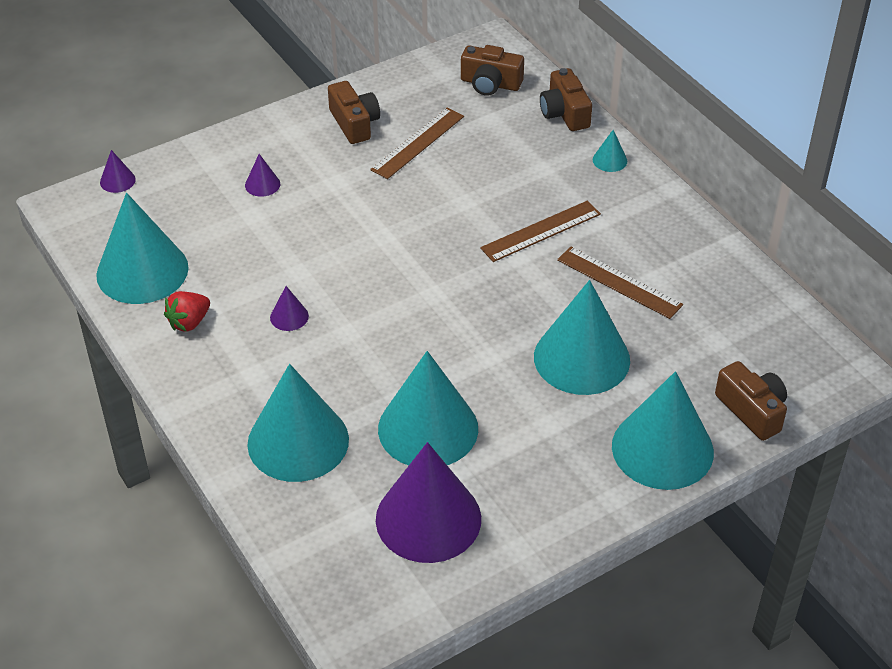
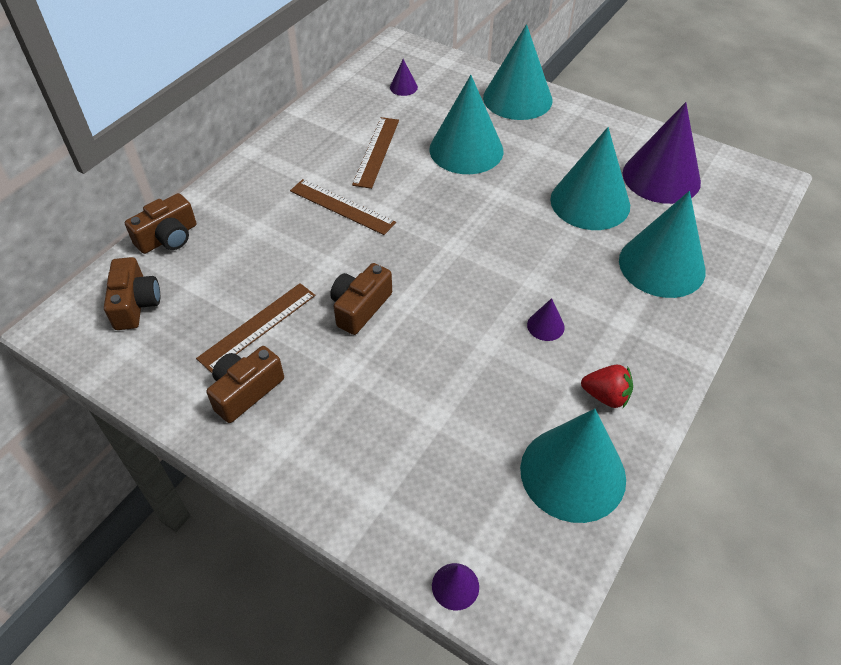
camera: 115 degrees left, 5 degrees up
purple cone [245,154,280,197] -> purple cone moved to [390,59,418,96]
brown ruler [370,108,464,179] -> brown ruler turned 60 degrees counterclockwise [196,283,315,373]
turquoise cone [593,130,627,172] -> none
brown camera [715,361,787,441] -> brown camera moved to [330,263,392,335]

